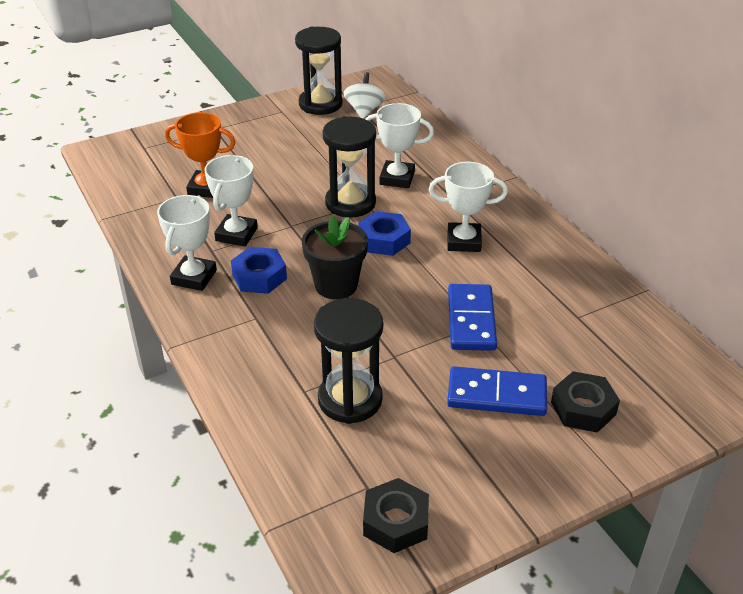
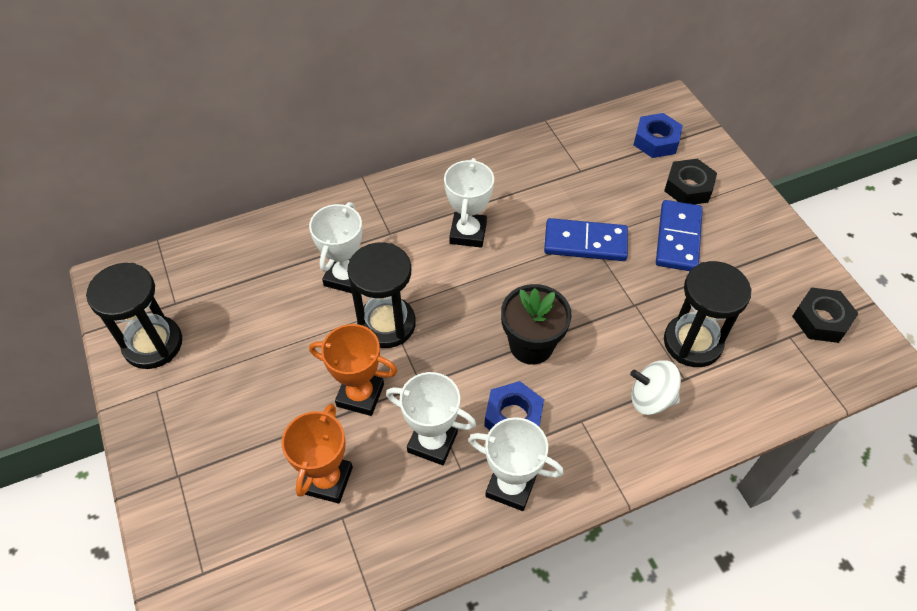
camera: 85 degrees left, 15 degrees up
white spinning top [344,72,386,119] -> white spinning top moved to [630,360,681,415]
blue nut [358,211,411,256] -> blue nut moved to [633,113,683,158]
none -> orange trophy [309,324,397,416]

